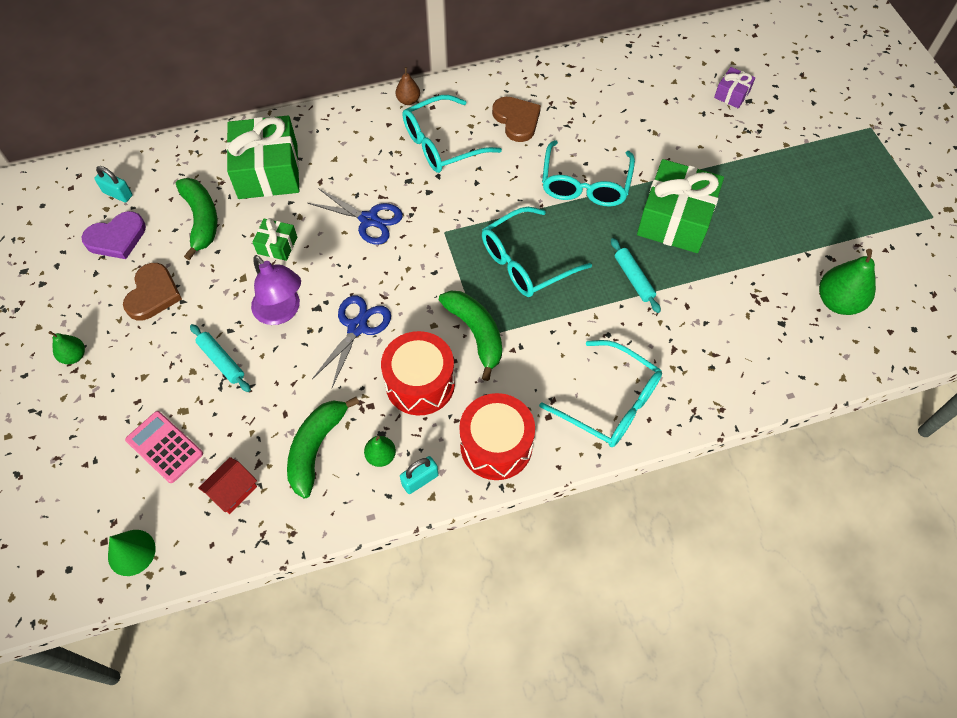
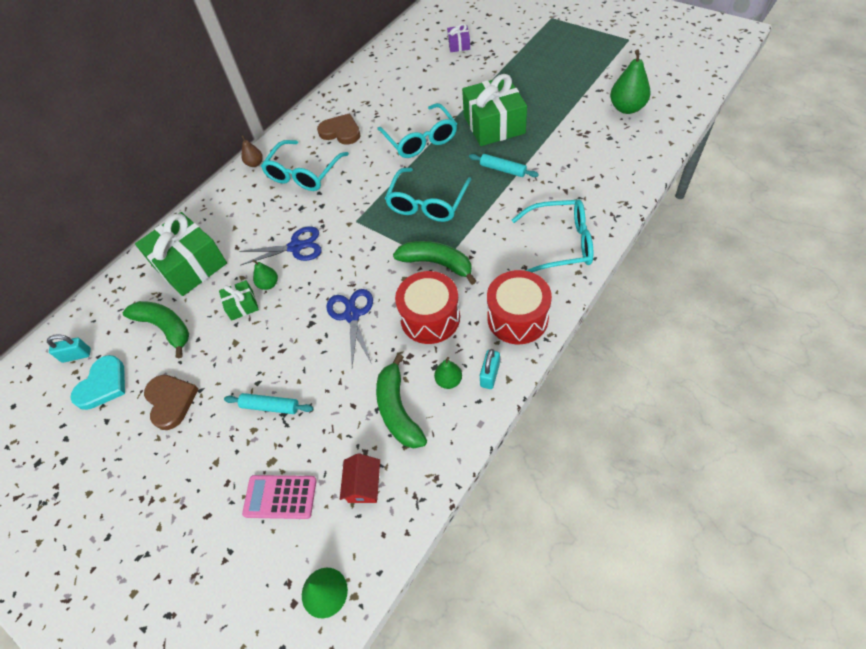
camera: 30 degrees left, 5 degrees down
green pear [49,331,85,364] -> green pear moved to [252,260,278,290]
purple heart [81,211,146,259] -> turquoise heart [70,355,125,410]
purple lamp [251,255,301,325] -> none

